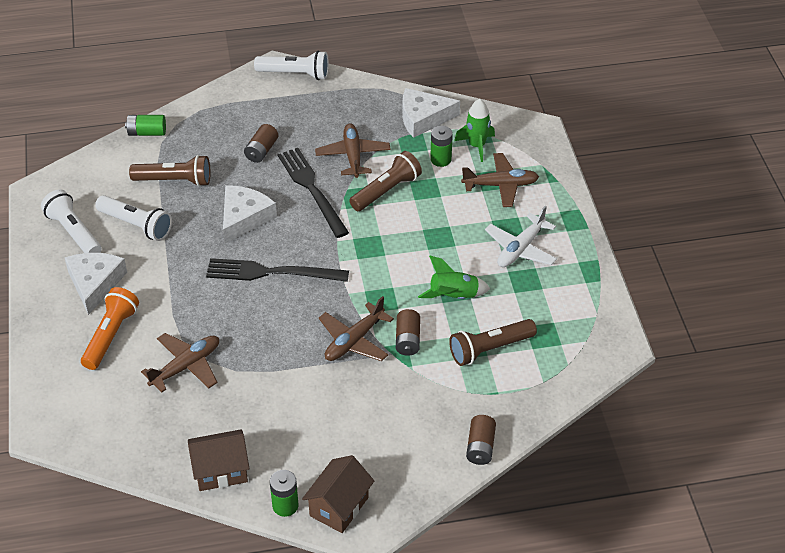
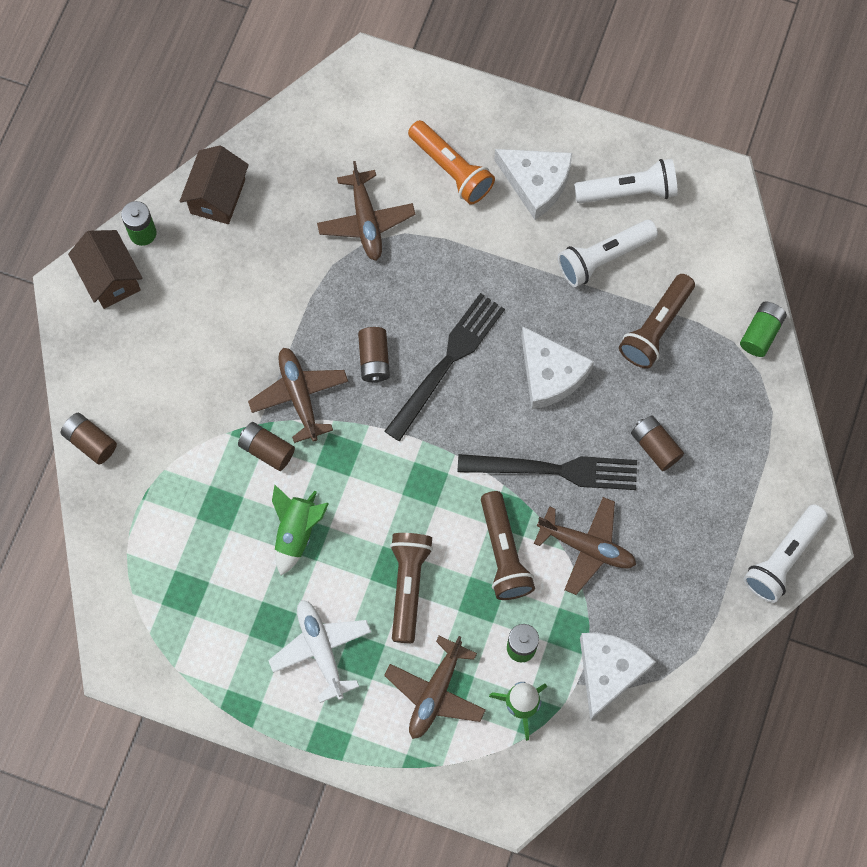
camera: 120 degrees right, 25 degrees up
brown flashlight [449,319,537,366] -> brown flashlight moved to [390,533,433,643]
none -> brown battery [358,327,390,383]

